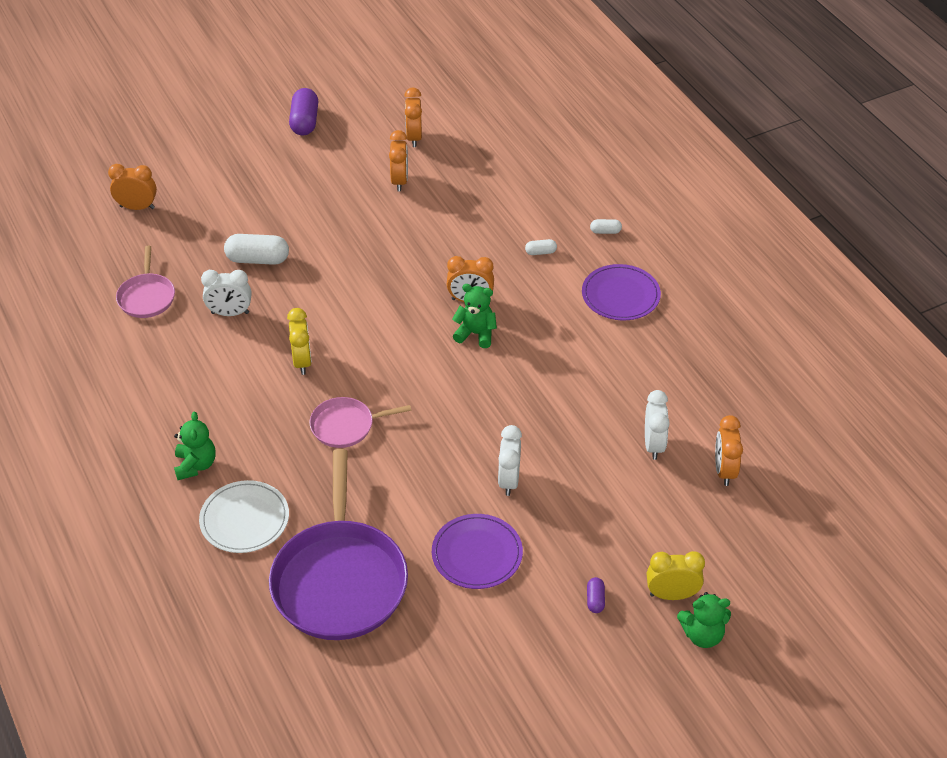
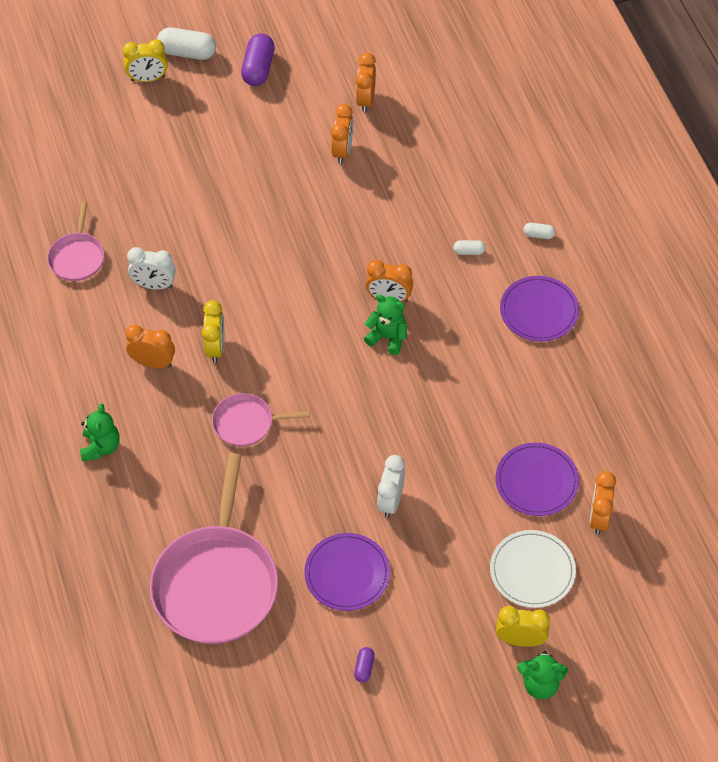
camera: 10 degrees right, 10 degrees up
orange clock [108,164,157,210] -> orange clock moved to [125,325,175,368]
white plate [199,480,289,553] -> white plate moved to [490,530,576,608]
white capsule [224,234,289,265] -> white capsule moved to [157,27,216,60]
purple pan [269,449,408,640] -> pink pan [150,453,278,644]
purple capsule [587,577,605,613] -> purple capsule moved to [354,647,375,682]
white clock [645,390,670,460] -> purple plate [496,443,579,516]
none -> yellow clock [122,39,168,82]

